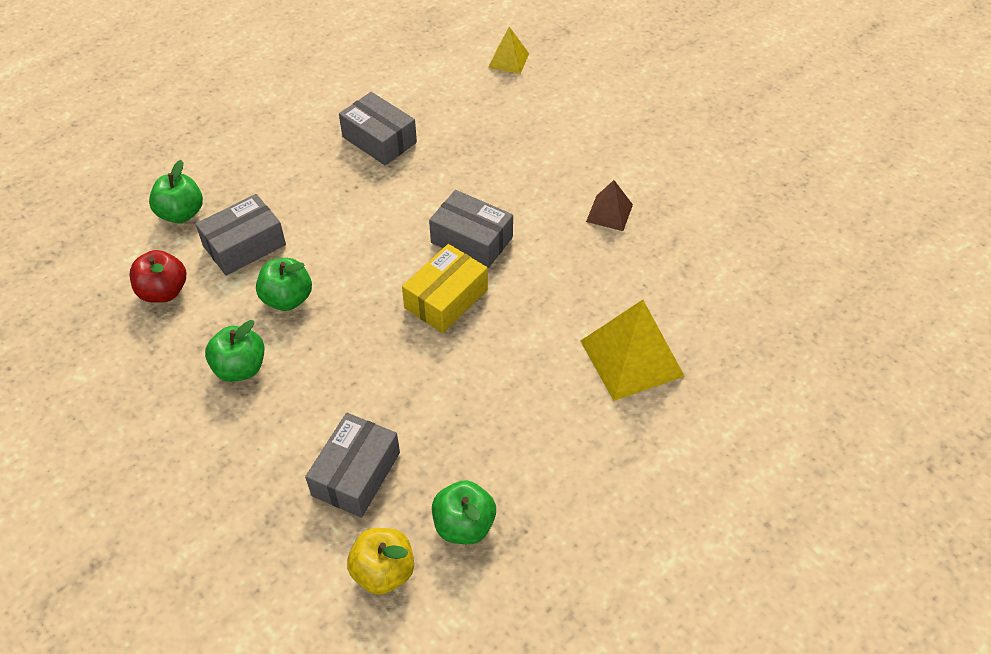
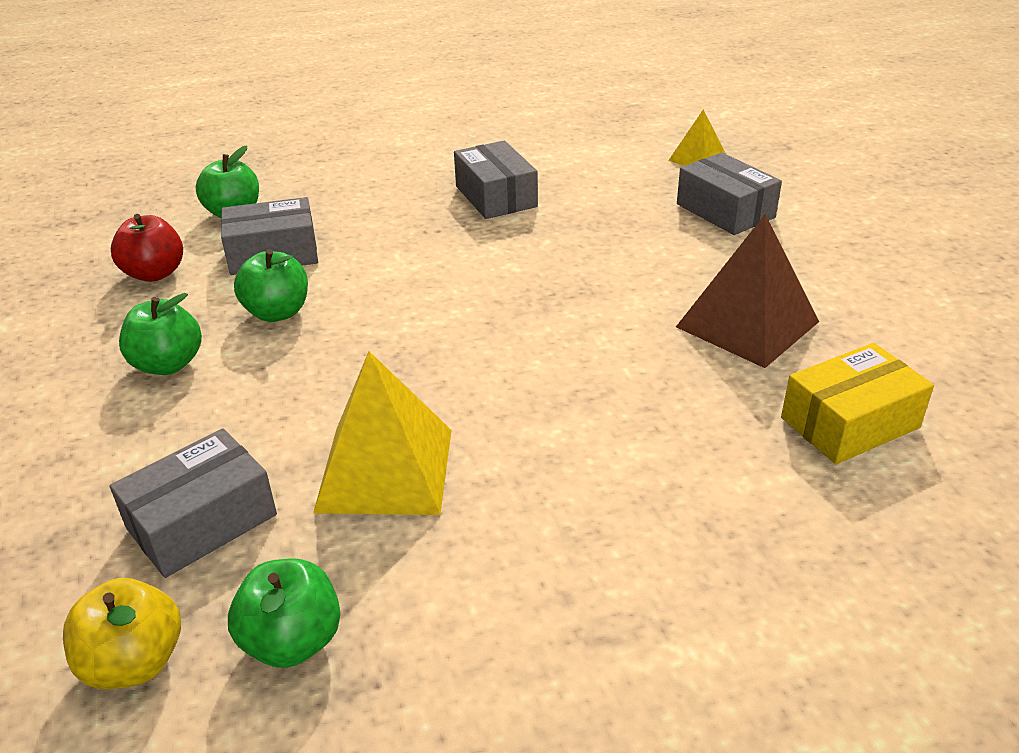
camera: 25 degrees right, 15 degrees down
yellow box [402,244,488,333] -> yellow box moved to [781,343,934,464]
grey box [429,190,513,268] -> grey box moved to [677,152,782,235]
yellow pyramid [581,300,685,401] -> yellow pyramid moved to [313,351,452,515]
brown pyramid [586,180,633,231] -> brown pyramid [676,214,819,368], size x1.82

